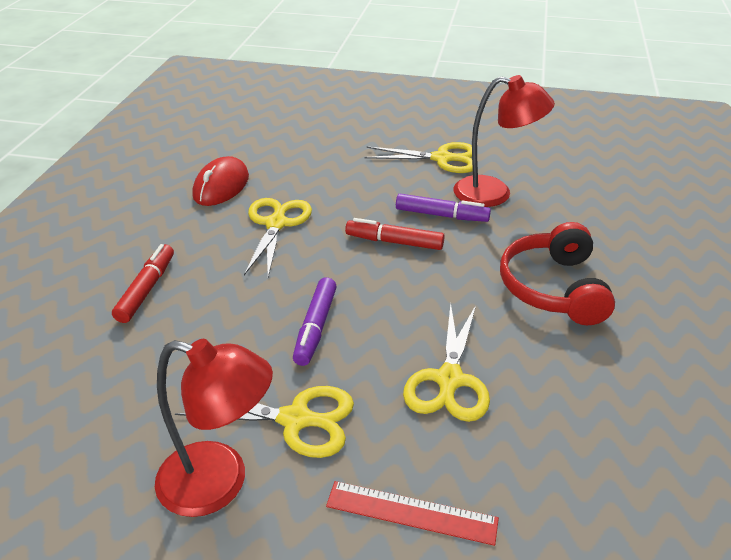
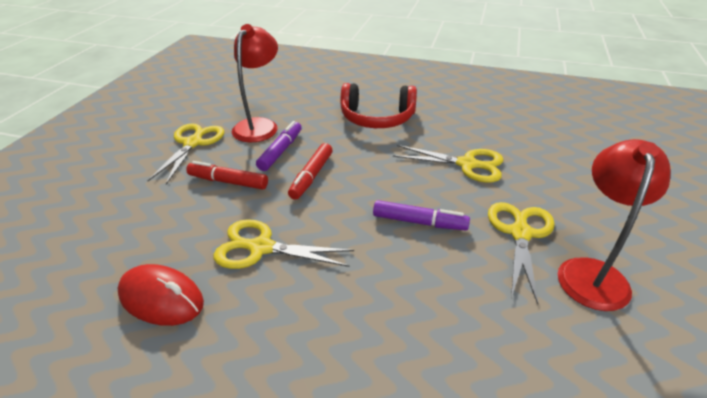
camera: 85 degrees left, 0 degrees up
red marker [112,244,174,323] -> red marker moved to [186,161,268,189]
red ruler [326,481,499,546] -> none

